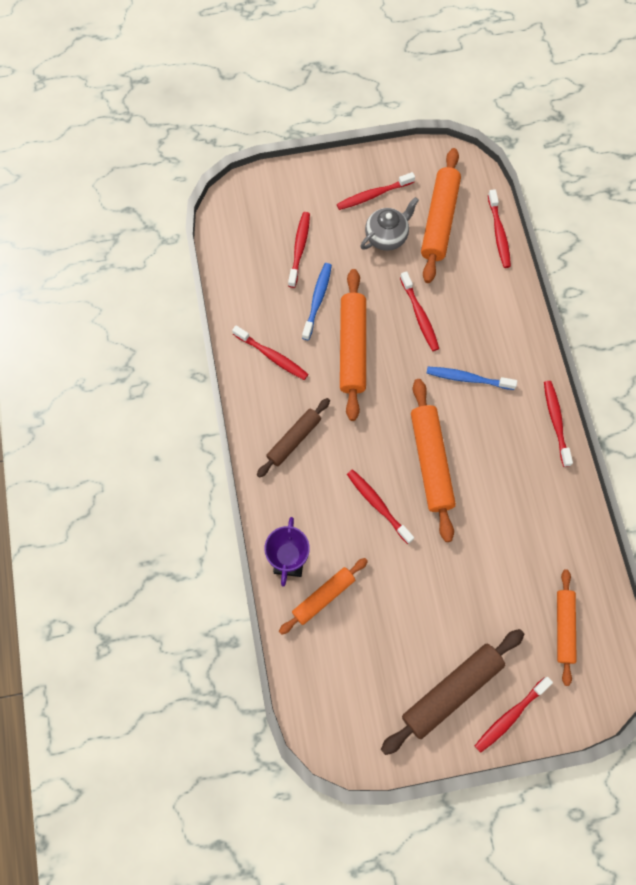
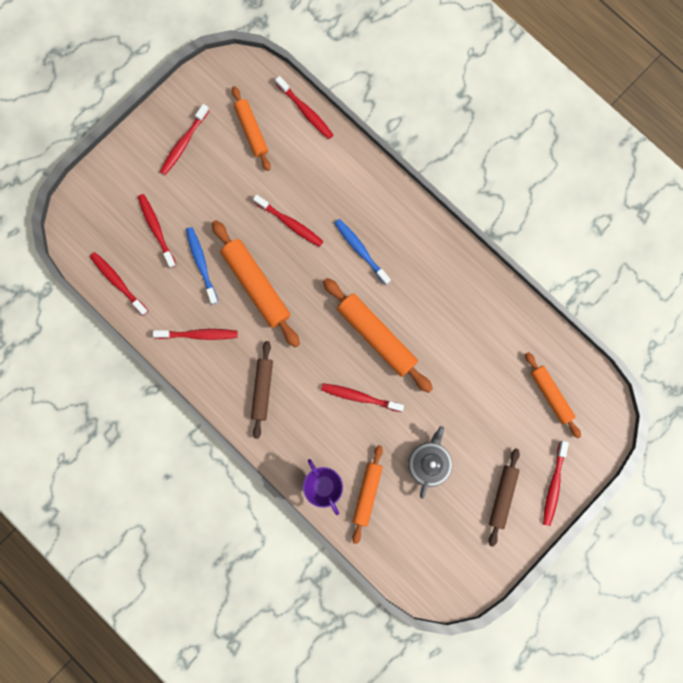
camera: 35 degrees left, 10 degrees up
grey teapot [360,197,419,251] -> grey teapot moved to [408,426,452,499]
brown rolling pin [381,629,524,755] -> brown rolling pin [489,448,520,547], size x0.64
orange rolling pin [421,148,461,283] -> orange rolling pin [232,86,271,171], size x0.64
blue toothbrush [426,367,517,390] -> blue toothbrush turned 75 degrees clockwise [334,219,391,285]
red toothbrush [544,381,573,467] -> red toothbrush moved to [90,252,148,316]

